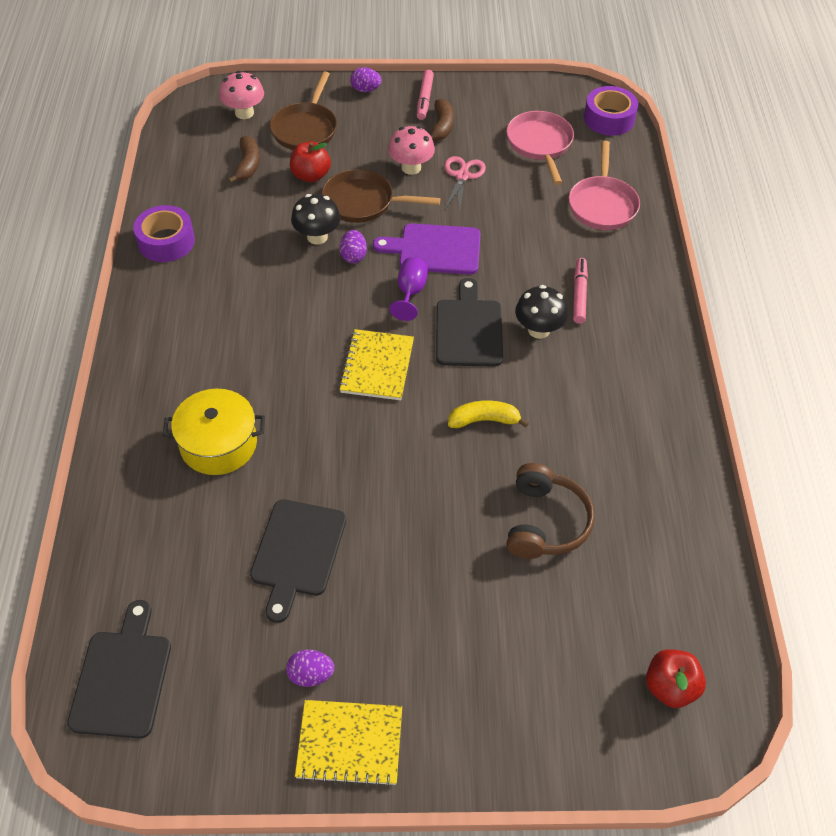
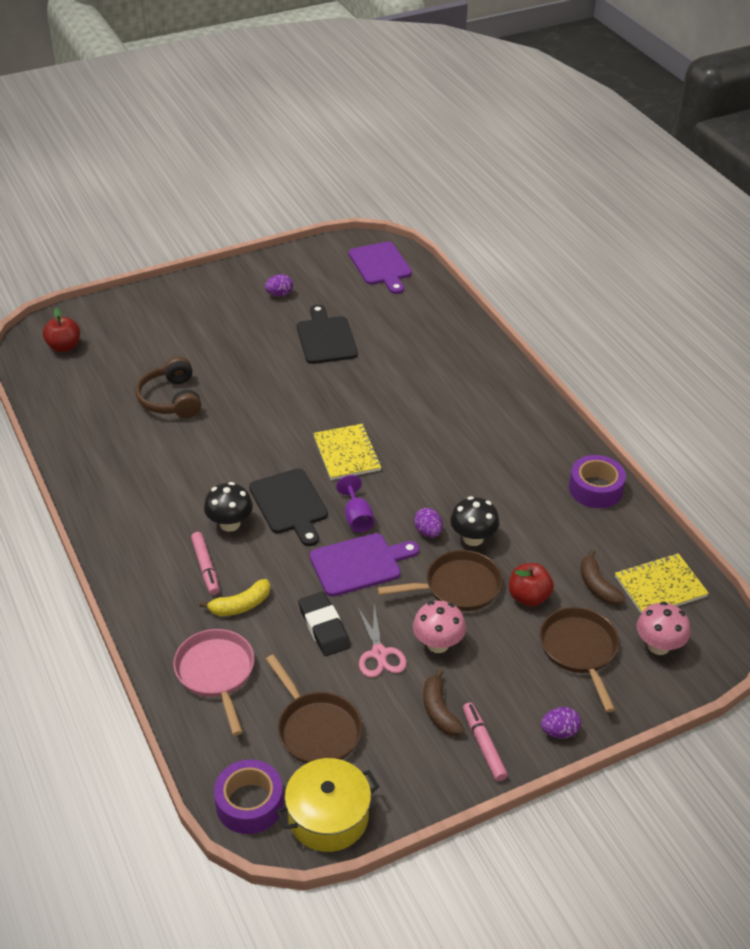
camera: 155 degrees right, 10 degrees down
black cutting board [67,600,171,739] -> purple cutting board [349,241,412,294]
yellow pot [163,389,265,475] -> yellow pot moved to [276,758,379,852]
yellow notebook [295,700,402,787] -> yellow notebook moved to [615,553,709,613]
yellow banana [448,400,529,428] -> yellow banana moved to [199,579,270,616]
pink pan [506,111,574,185] -> brown pan [266,655,362,764]
none -> black eraser [298,592,351,656]

